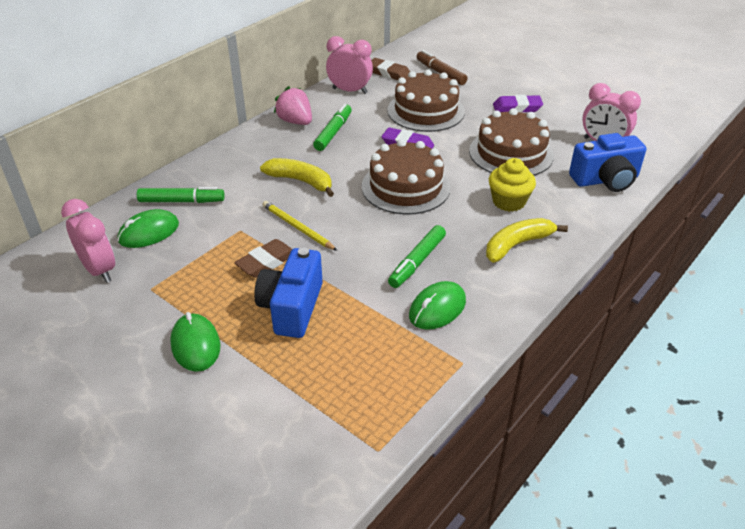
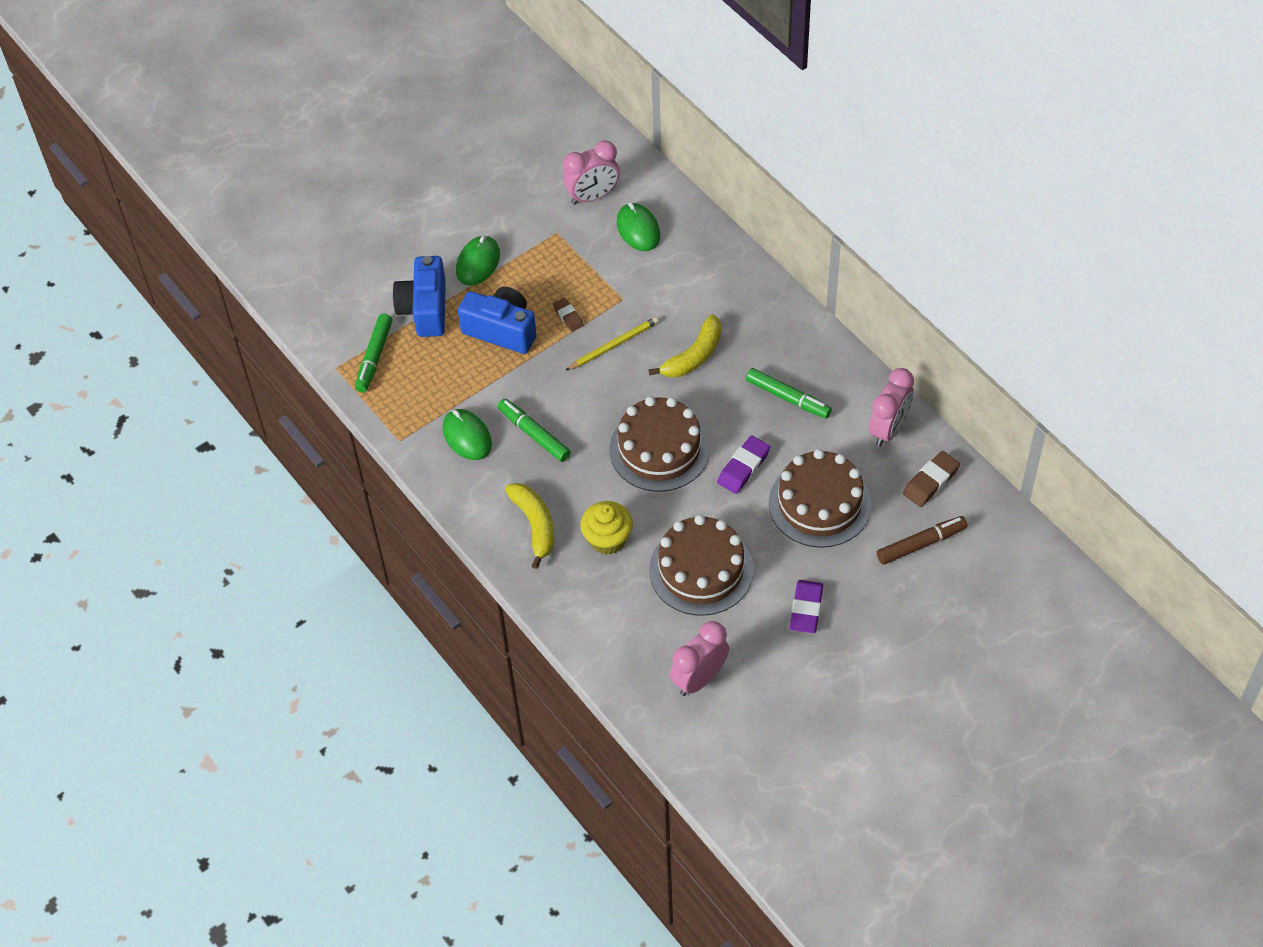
camera: 105 degrees right, 15 degrees up
green marker [137,187,225,203] -> green marker moved to [355,314,393,393]
green mouse [170,312,221,372] -> green mouse turned 60 degrees counterclockwise [456,235,500,286]
brown eraser [234,239,292,278] -> brown eraser [553,297,584,332], size x0.64
pink strawberry [274,86,312,125] -> none
blue camera [569,133,646,192] -> blue camera moved to [393,256,446,337]

